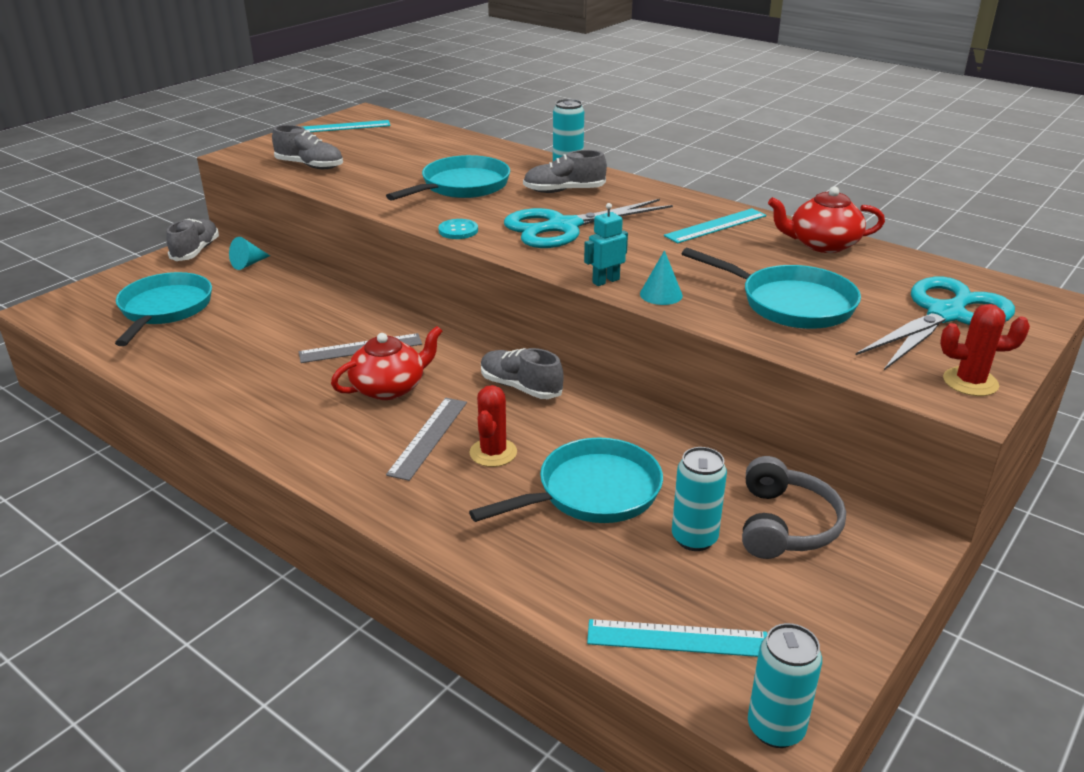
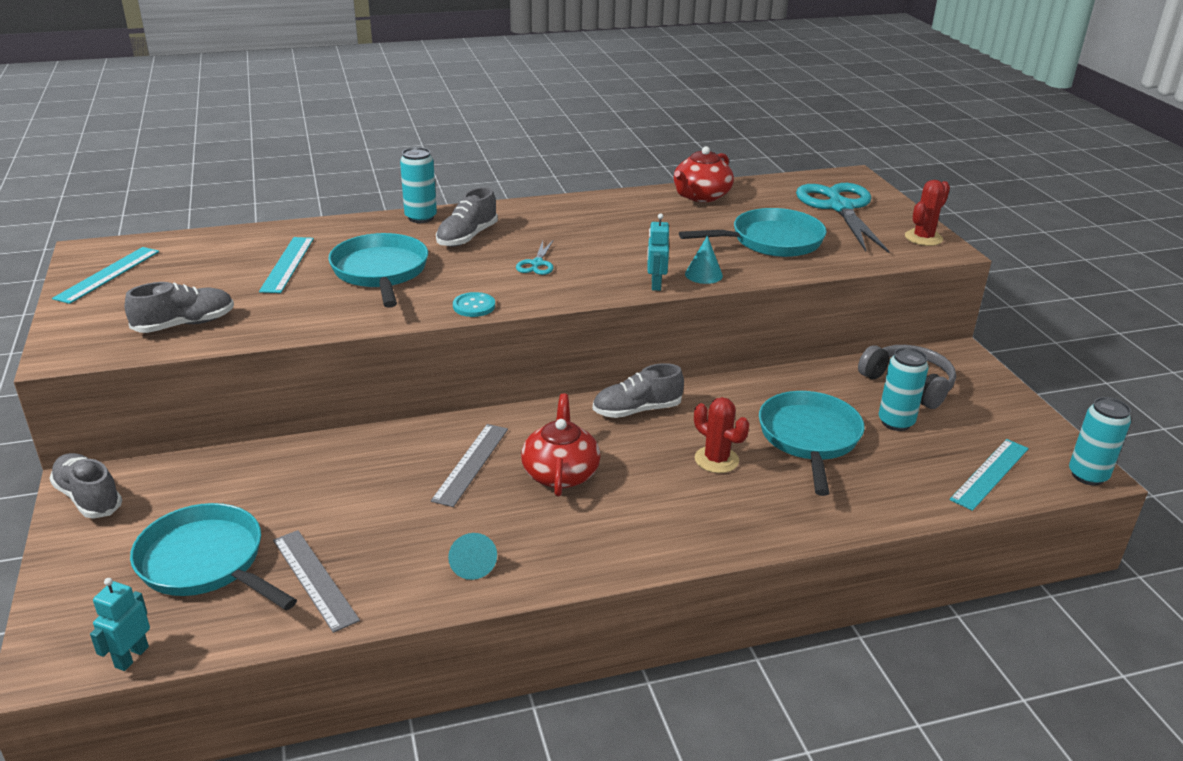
camera: 55 degrees left, 0 degrees up
turquoise cone [229,237,270,270] -> turquoise cone moved to [448,533,497,580]
grey ruler [386,398,467,481] -> grey ruler moved to [273,530,360,633]
turquoise scissors [504,199,673,248] -> turquoise scissors [516,241,554,275], size x0.44
turquoise ruler [664,208,766,243] -> turquoise ruler moved to [259,237,314,293]
none -> turquoise robot [90,578,150,671]

